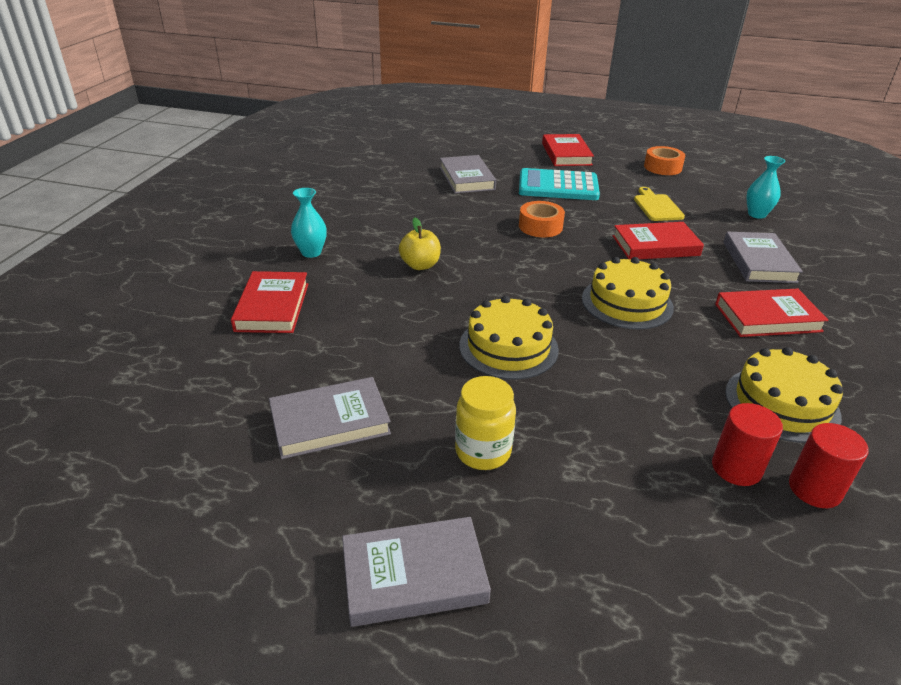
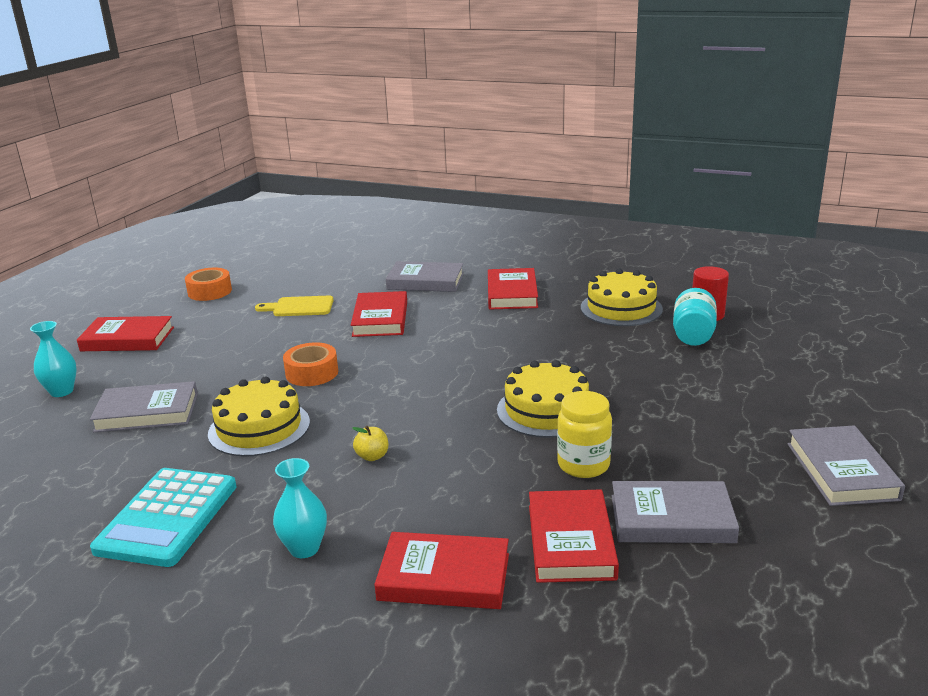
camera: 80 degrees left, 10 degrees down
grey book [269,377,391,459] -> grey book turned 75 degrees counterclockwise [612,481,739,543]
yellow apple [399,218,441,270] -> yellow apple [352,426,388,461], size x0.66
yellow jar [455,376,516,470] -> yellow jar moved to [557,391,612,478]
turquoise calculator [519,168,600,200] -> turquoise calculator moved to [90,468,237,567]
yellow cake [582,257,674,329] -> yellow cake moved to [208,376,310,457]
red cylinder [712,403,783,486] -> turquoise jar [673,288,717,346]
turquoise vase [746,156,785,219] -> turquoise vase moved to [30,321,77,397]
none -> red book [529,489,619,583]

